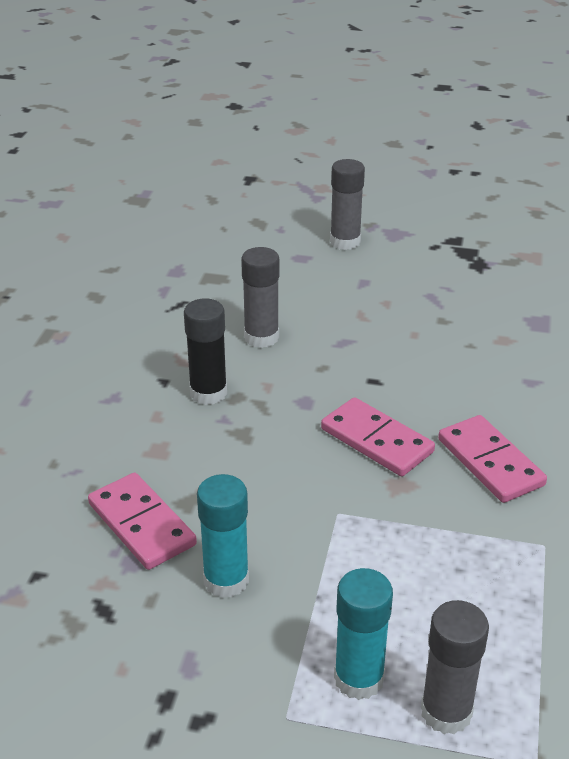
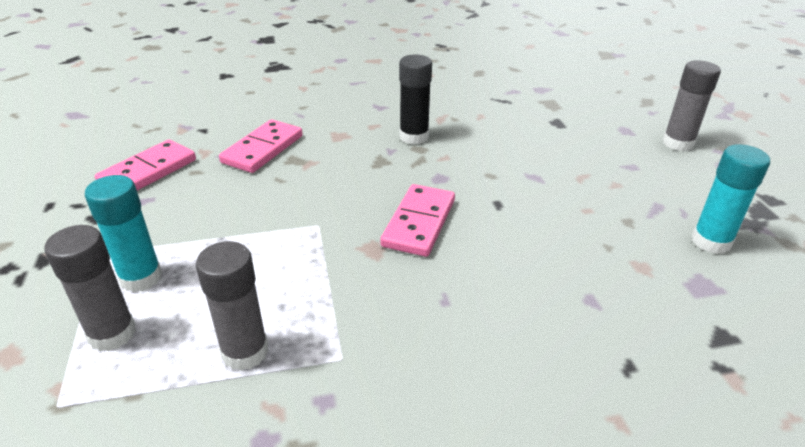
camera: 65 degrees right, 0 degrees up
turquoise glue stick [197,474,249,598] -> turquoise glue stick moved to [692,144,770,254]
grey glue stick [241,247,279,348] -> grey glue stick moved to [196,241,269,371]
pink domino [438,415,547,503] -> pink domino moved to [95,140,196,190]

